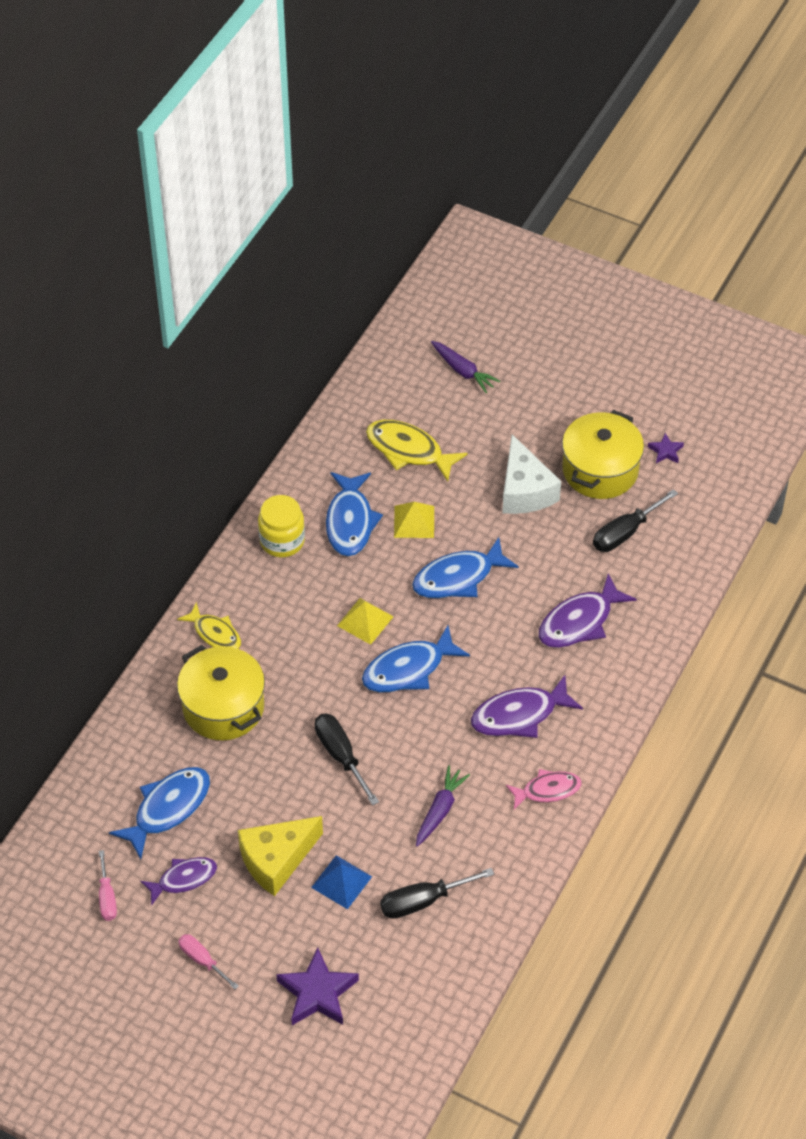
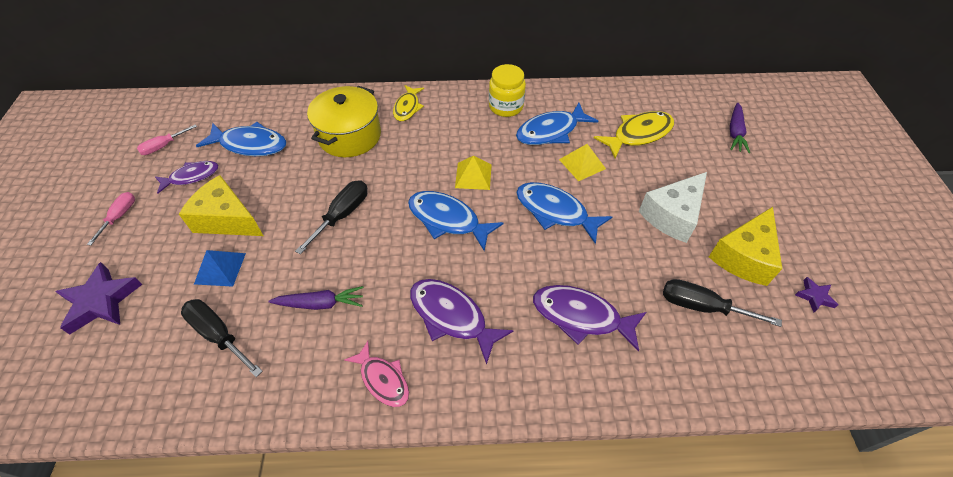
camera: 60 degrees right, 0 degrees up
purple fish [140,857,217,906] -> purple fish turned 60 degrees counterclockwise [155,161,218,193]
yellow fish [366,420,468,482] -> yellow fish turned 60 degrees clockwise [594,111,674,158]
yellow pot [562,410,644,499] -> yellow cheese [709,207,782,286]

